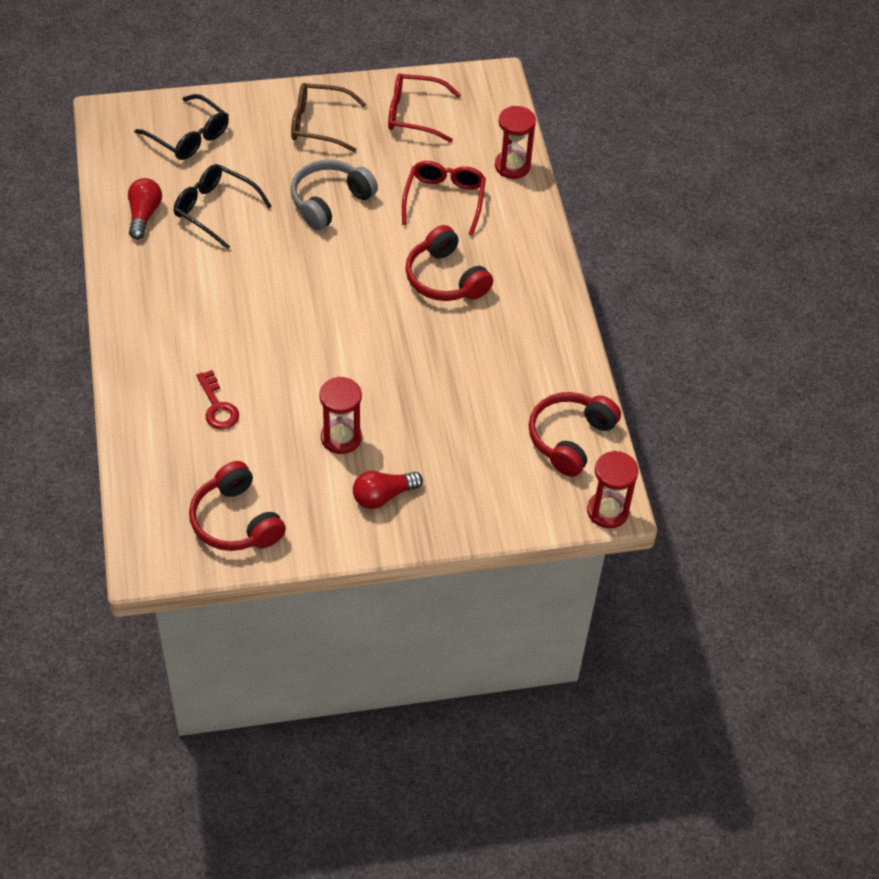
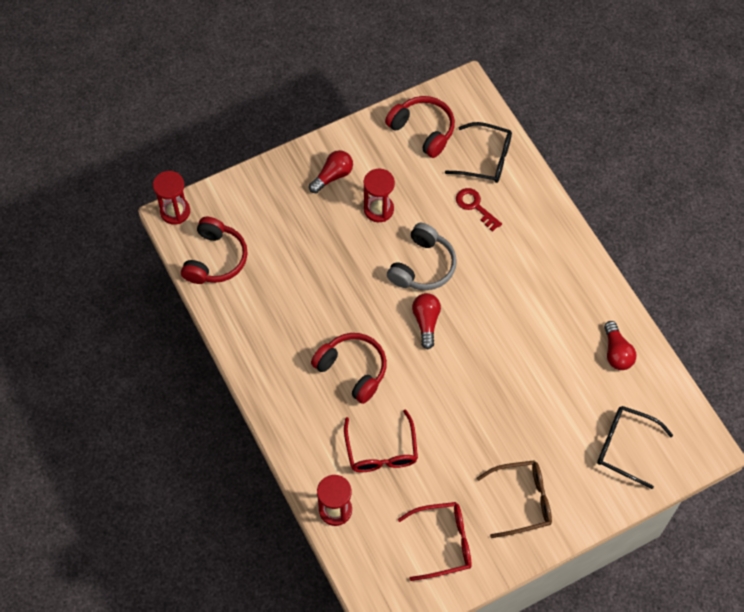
camera: 165 degrees right, 10 degrees up
black glasses [174,164,272,249] -> black glasses moved to [445,122,512,183]
grey headphones [291,160,378,231] -> grey headphones moved to [387,223,457,290]
none -> red light bulb [412,293,441,349]

